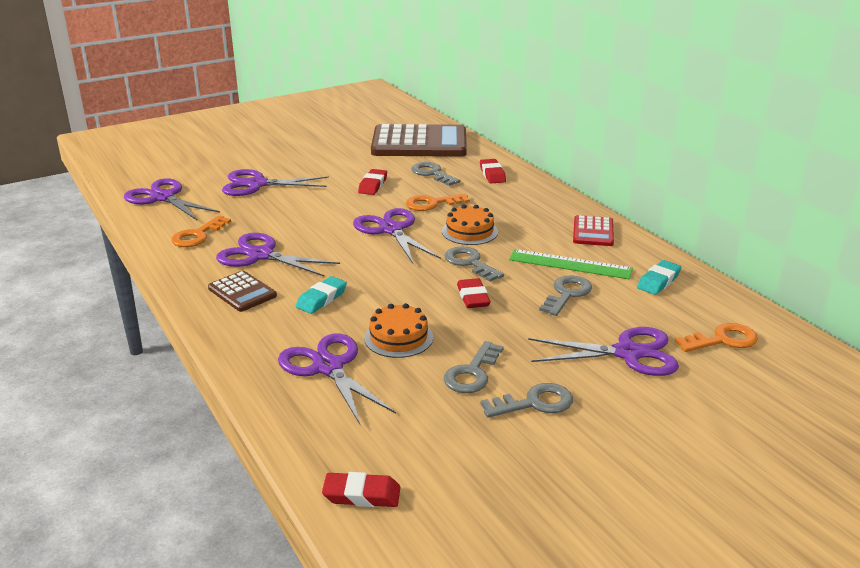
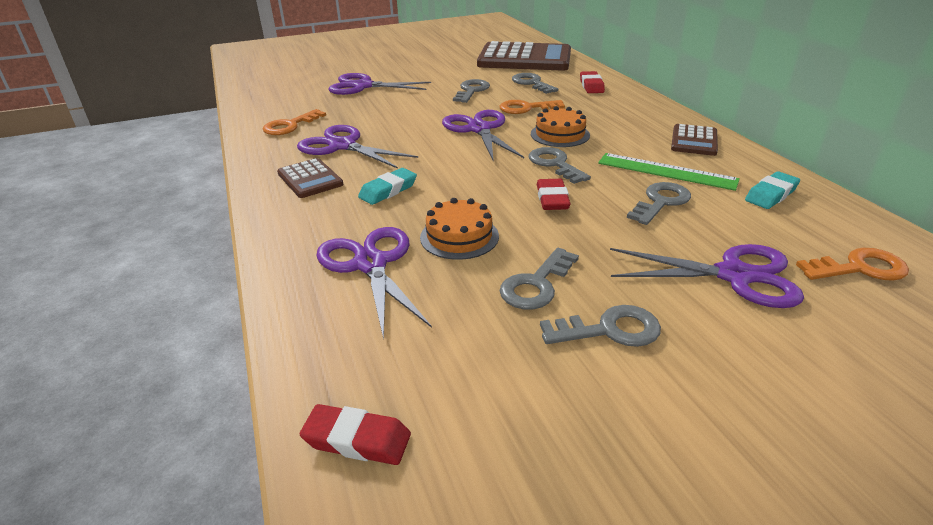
camera: 10 degrees right, 5 degrees up
purple scissors [124,178,220,220] -> none
red eraser [358,169,387,195] -> grey key [453,79,490,103]
red calculator [573,215,614,246] -> brown calculator [671,124,718,156]

